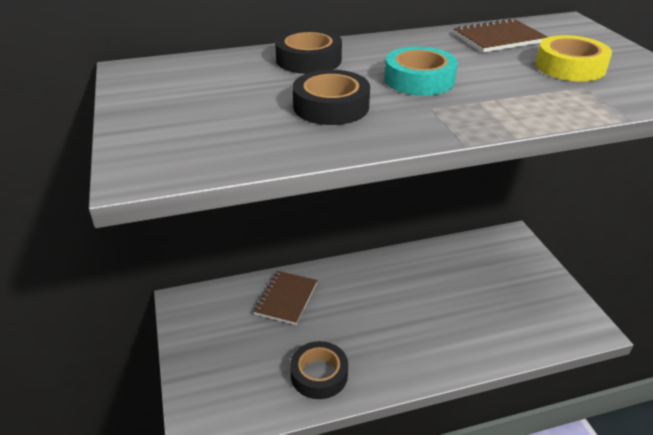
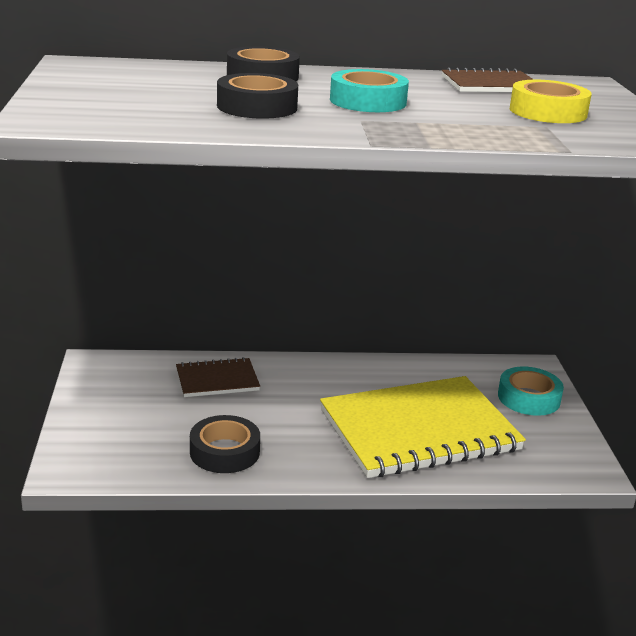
camera: 10 degrees right, 10 degrees down
brown notebook [253,271,318,325] -> brown notebook turned 45 degrees clockwise [176,357,260,397]
none -> yellow notebook [320,376,526,478]
none -> turquoise tape [498,366,564,416]

